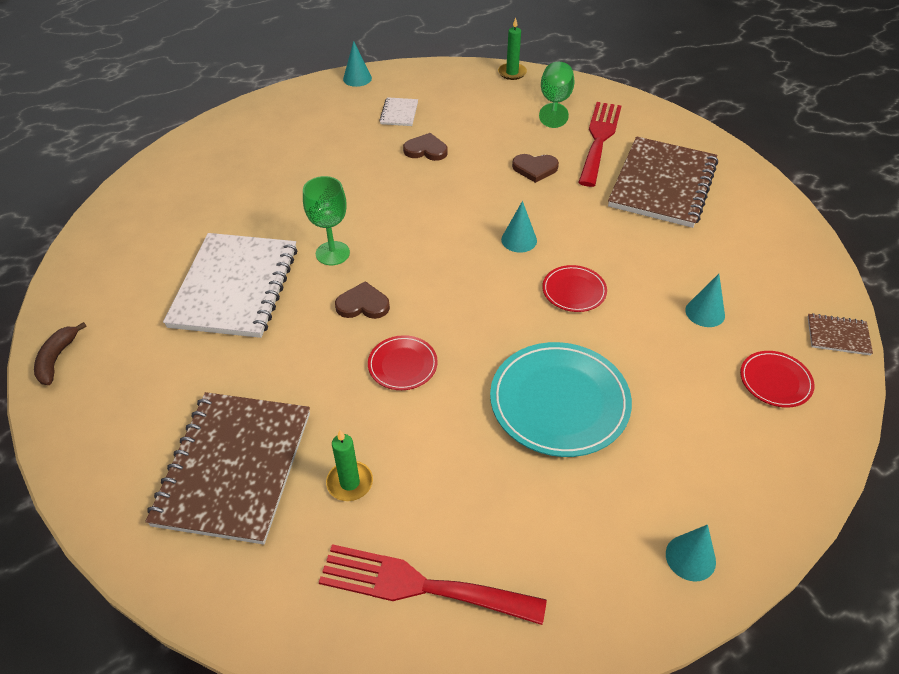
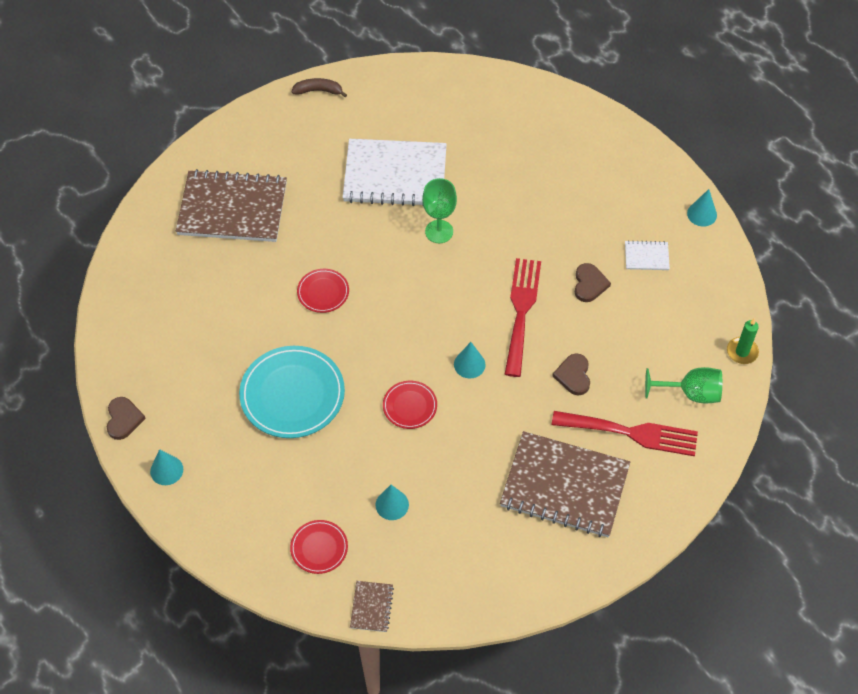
camera: 85 degrees right, 10 degrees up
red fork [319,544,547,625] -> red fork moved to [505,258,541,377]
green candle [326,430,373,501] -> none
brown heart [335,281,390,319] -> brown heart moved to [107,397,146,440]

